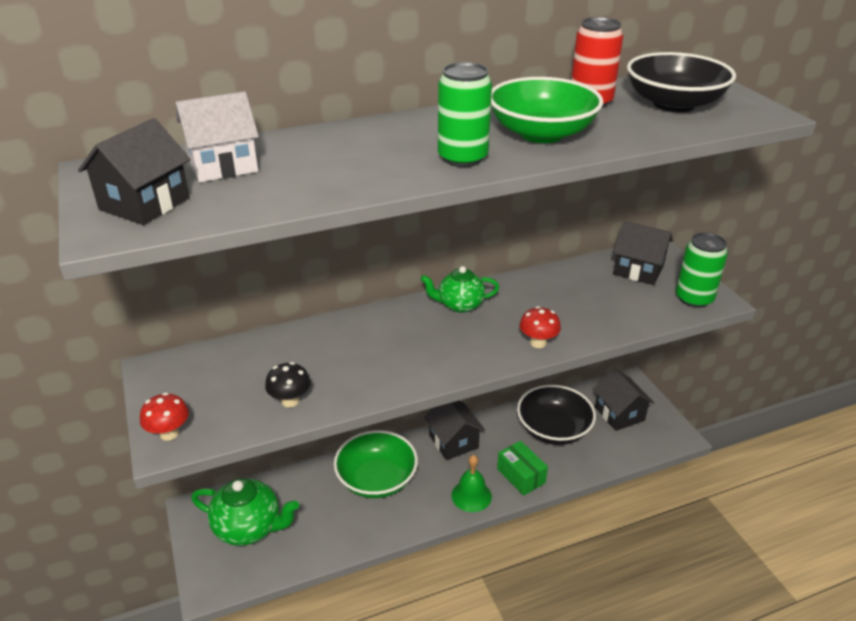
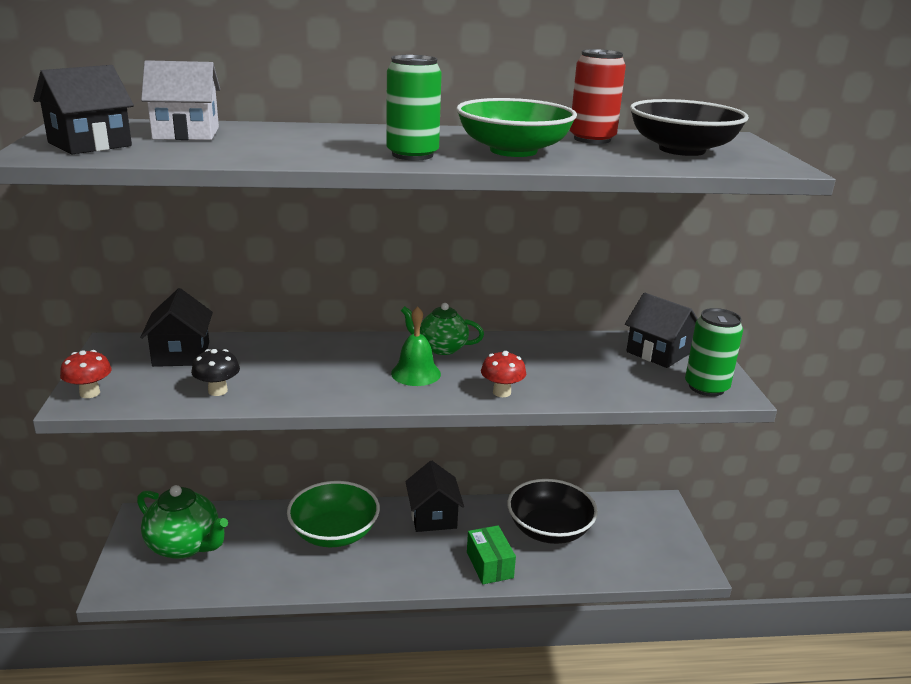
camera: 15 degrees right, 10 degrees down
green bell [452,455,492,512] -> green bell moved to [391,306,441,386]
black house [593,368,654,431] -> black house moved to [140,288,213,367]

